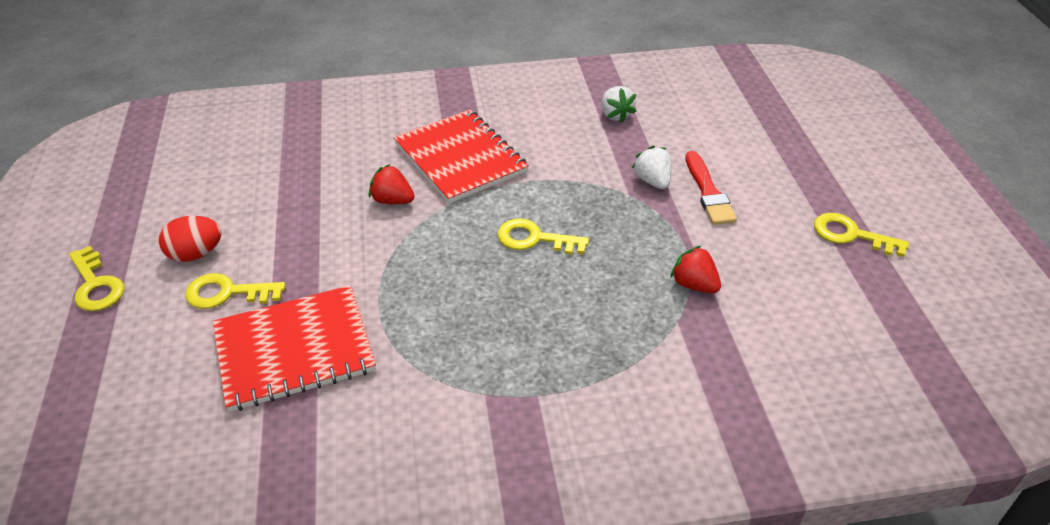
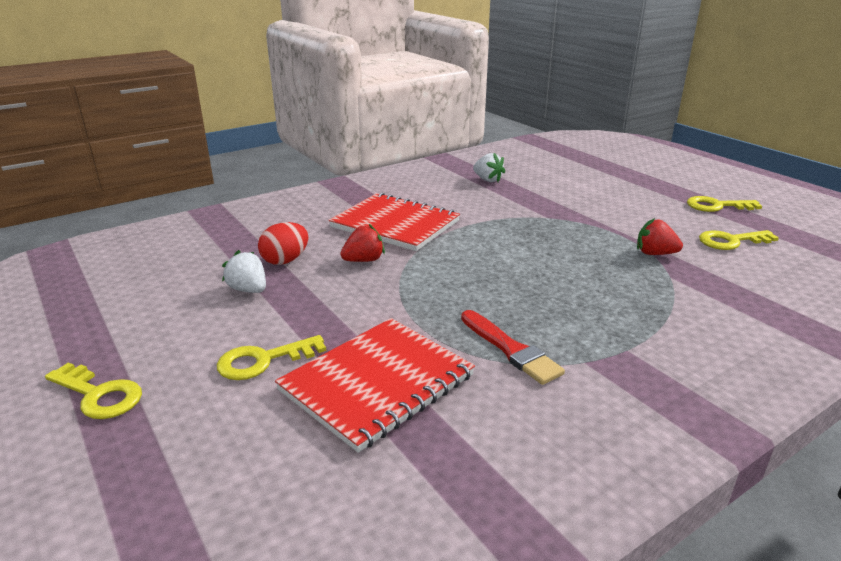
camera: 25 degrees left, 15 degrees down
red egg [159,216,222,262] -> red egg moved to [258,222,308,265]
red strawberry [369,164,415,204] -> red strawberry turned 150 degrees clockwise [340,224,385,262]
yellow key [498,218,589,255] -> yellow key moved to [699,230,779,250]
white strawberry [632,146,672,189] -> white strawberry moved to [222,250,266,293]
red brush [685,151,737,225] -> red brush moved to [461,310,565,385]

